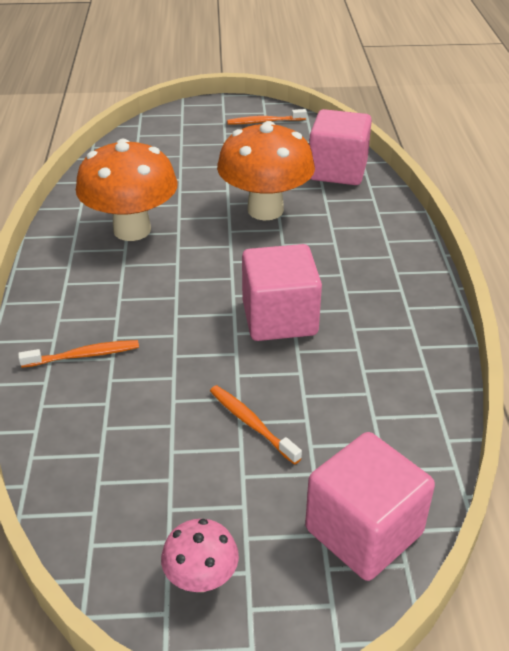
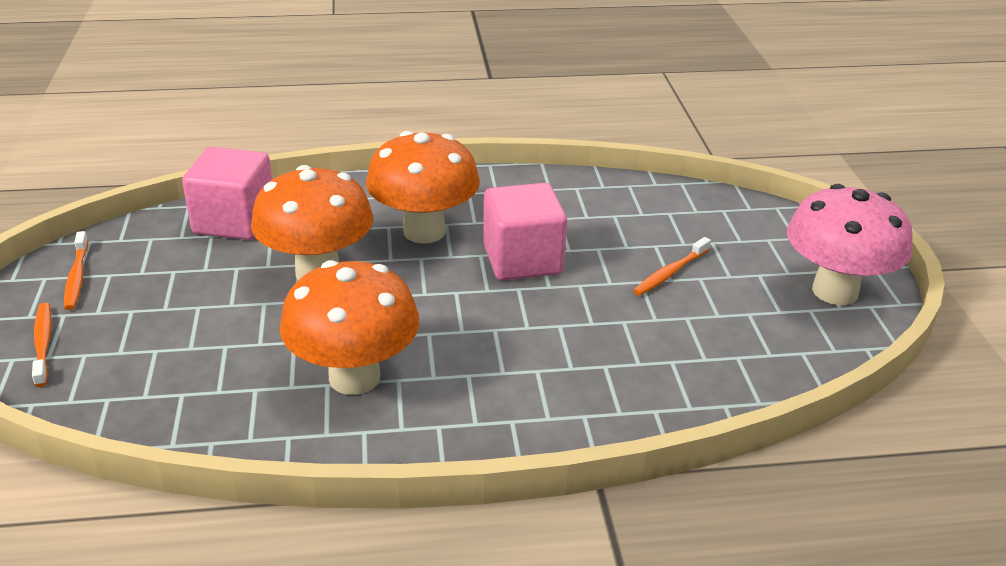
camera: 95 degrees left, 5 degrees down
orange toothbrush [18,340,139,368] -> orange toothbrush moved to [32,303,52,387]
pink mushroom [161,519,239,592] -> pink mushroom [787,184,913,305], size x2.03
pink cube [305,432,435,581] -> none
none -> orange mushroom [366,131,480,244]

